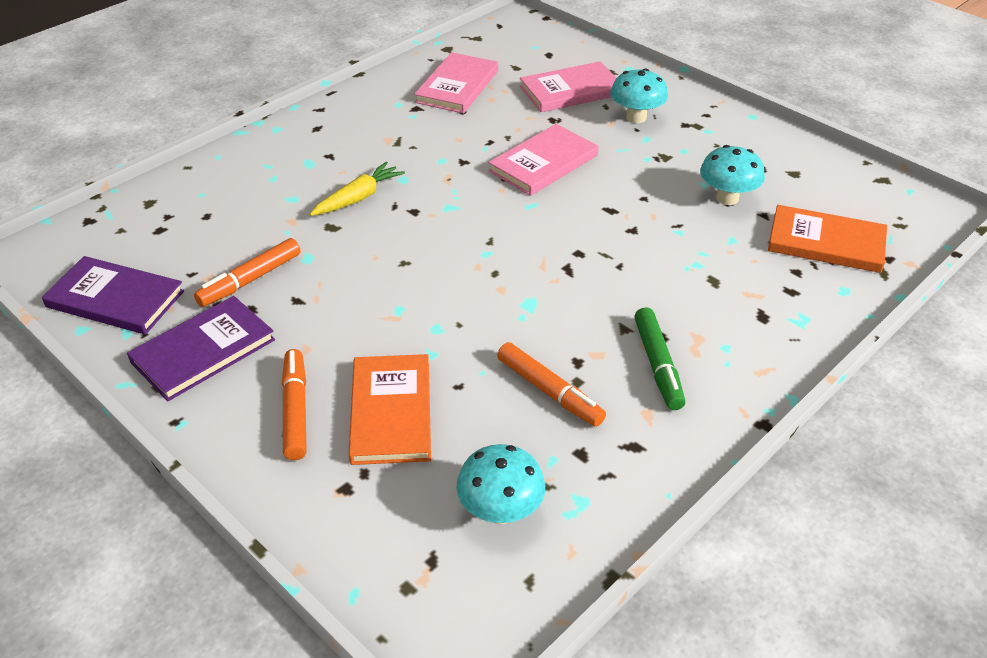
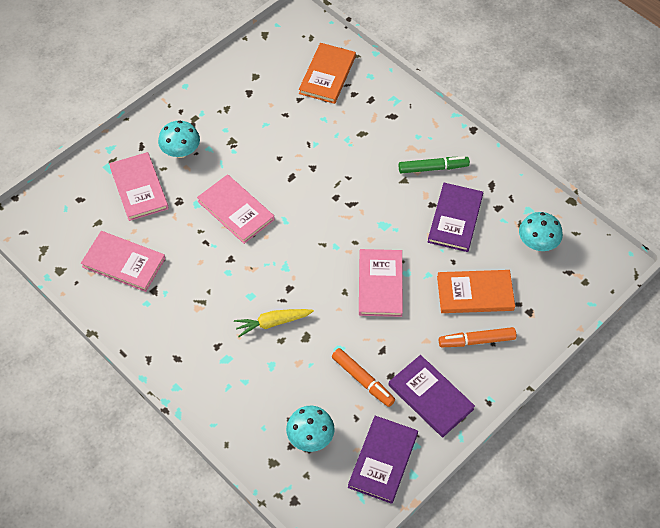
camera: 90 degrees left, 15 degrees up
yellow carrot [310,162,405,216] -> yellow carrot turned 60 degrees counterclockwise [234,309,314,337]
orange marker [497,342,606,427] -> purple book [428,183,483,252]
turquoise mushroom [700,145,765,205] -> turquoise mushroom moved to [286,406,335,452]
none -> pink book [359,249,403,317]

